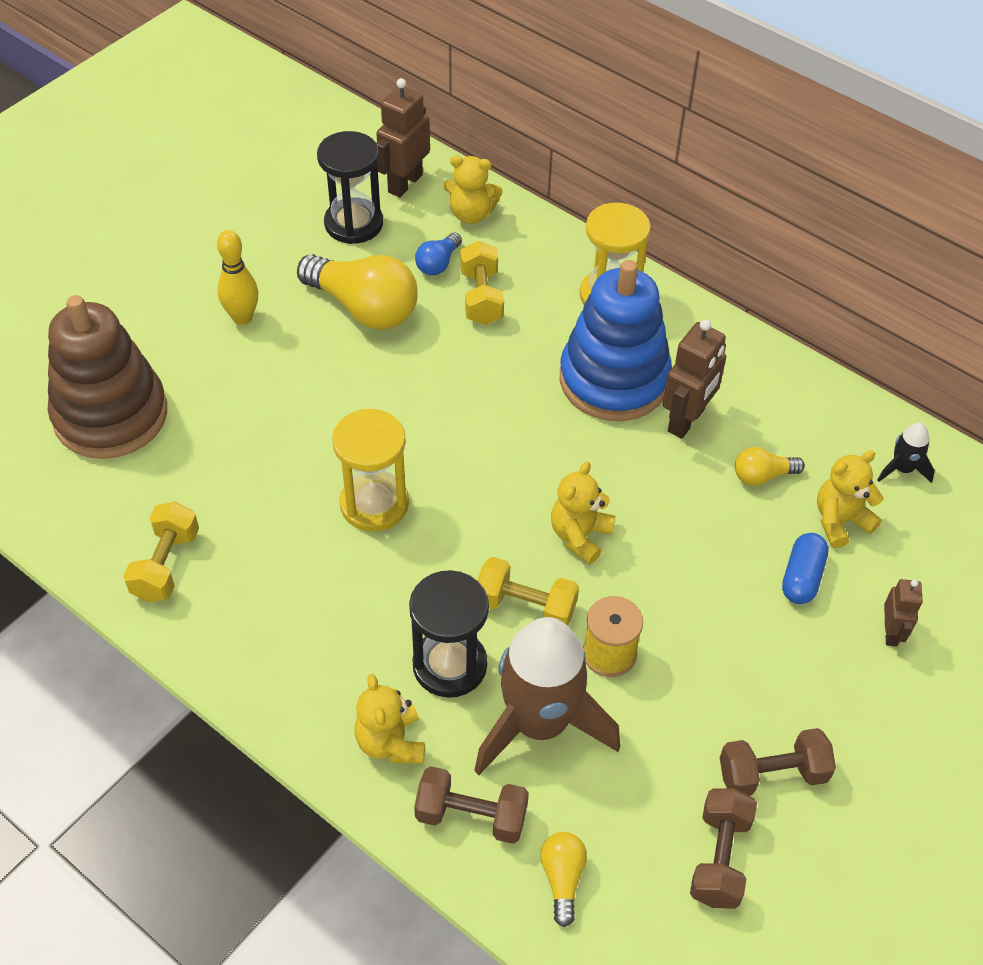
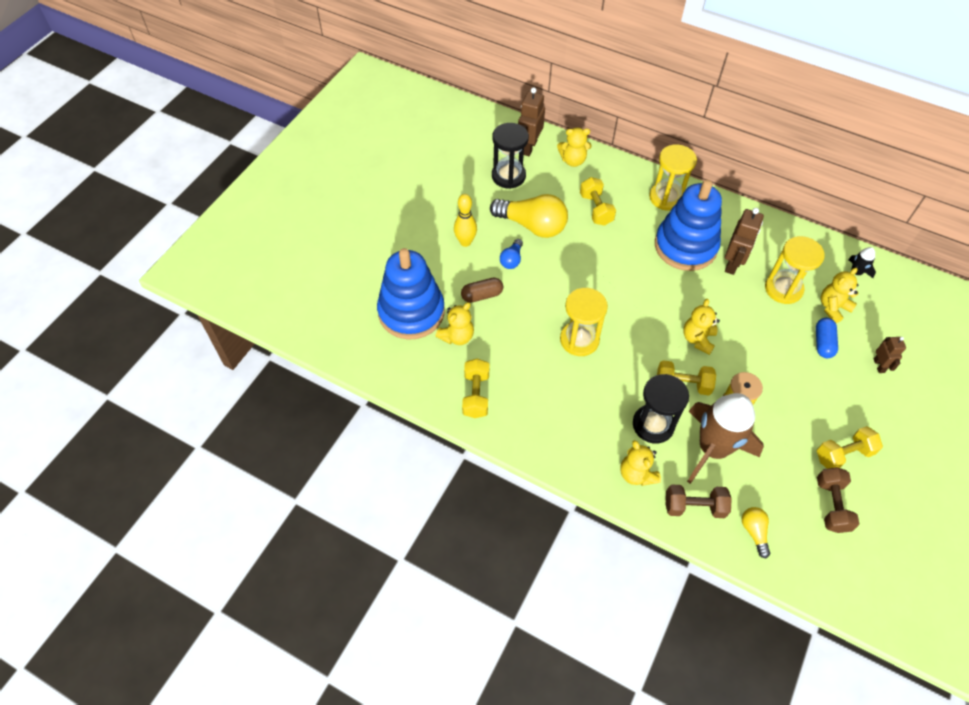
camera: 10 degrees left, 5 degrees up
brown stacking toy [48,295,167,459] -> blue stacking toy [377,248,445,339]
blue light bulb [415,233,462,276] -> blue light bulb moved to [500,239,523,269]
brown dumbbell [720,728,836,796] -> yellow dumbbell [817,426,883,469]
yellow light bulb [735,447,805,486] -> yellow hourglass [765,236,825,304]
none -> yellow teddy bear [436,302,474,345]
none -> brown capsule [461,277,503,303]

